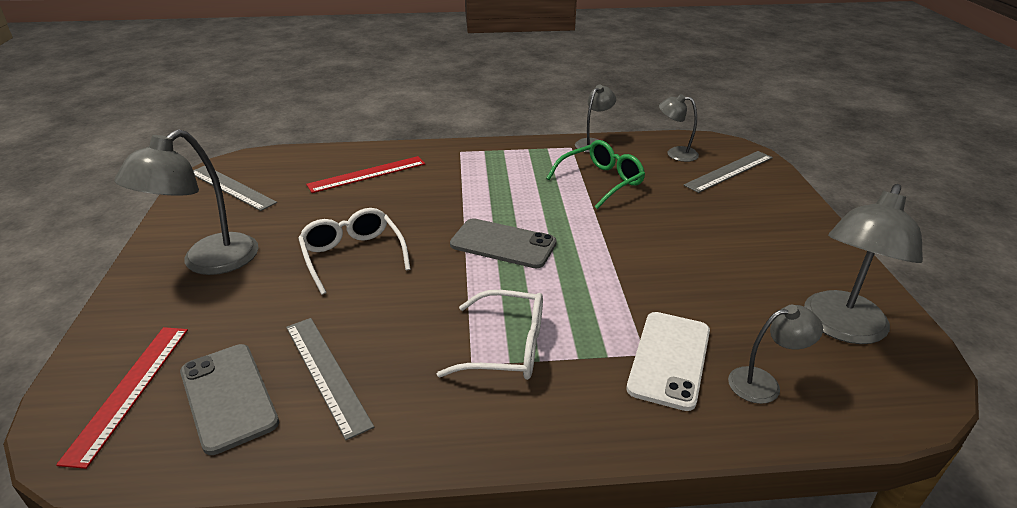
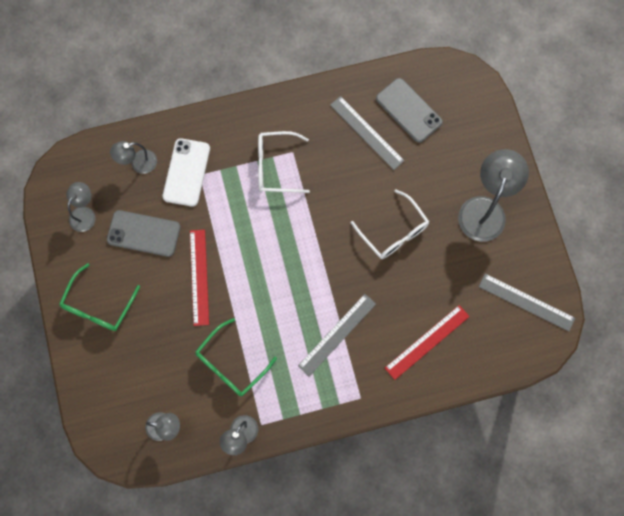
camera: 170 degrees right, 40 degrees up
red ruler [56,327,188,469] -> red ruler moved to [190,230,209,326]
grey phone [450,218,557,268] -> grey phone moved to [107,210,181,257]
grey ruler [684,151,773,193] -> grey ruler moved to [298,294,376,376]
grey lamp [804,184,923,344] -> grey lamp [67,182,95,232], size x0.56
none -> green glasses [59,263,140,331]

